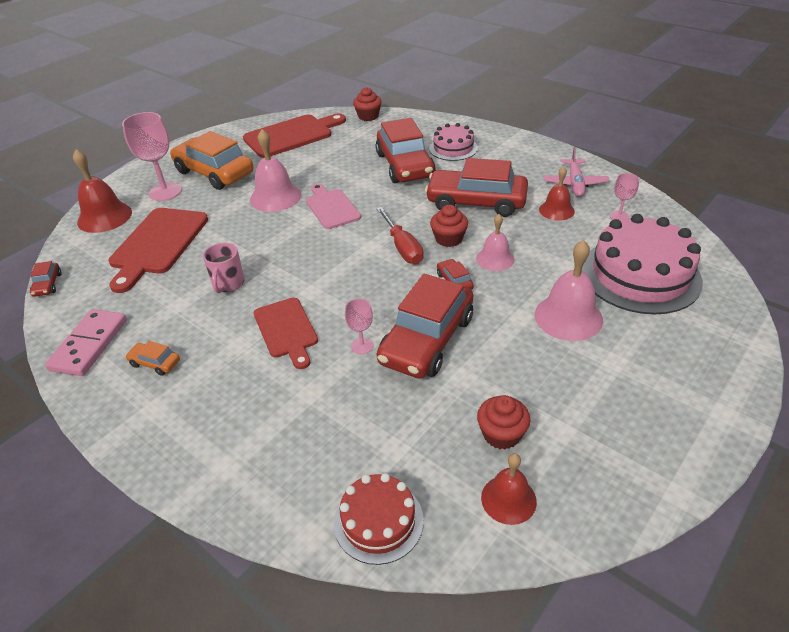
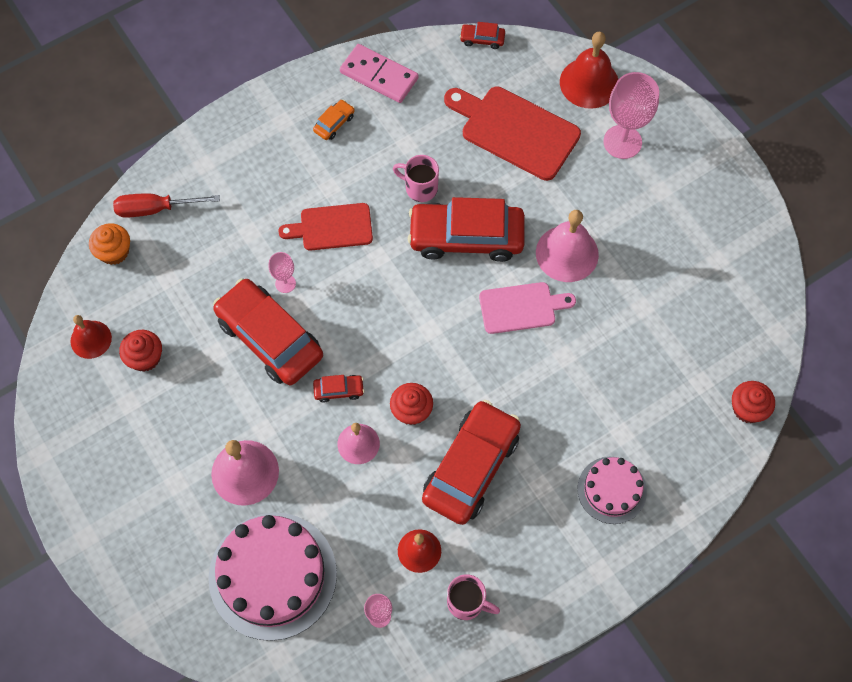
camera: 105 degrees right, 25 degrees up
orange car [170,131,254,190] -> none
red cutting board [243,113,346,158] -> none
red cake [334,473,424,565] -> orange cupcake [89,223,130,265]
red car [376,118,436,183] -> red car moved to [408,197,525,262]
red screwdriver [376,207,423,264] -> red screwdriver moved to [113,193,220,218]
pink plane [544,147,610,197] -> pink mug [447,574,500,620]

